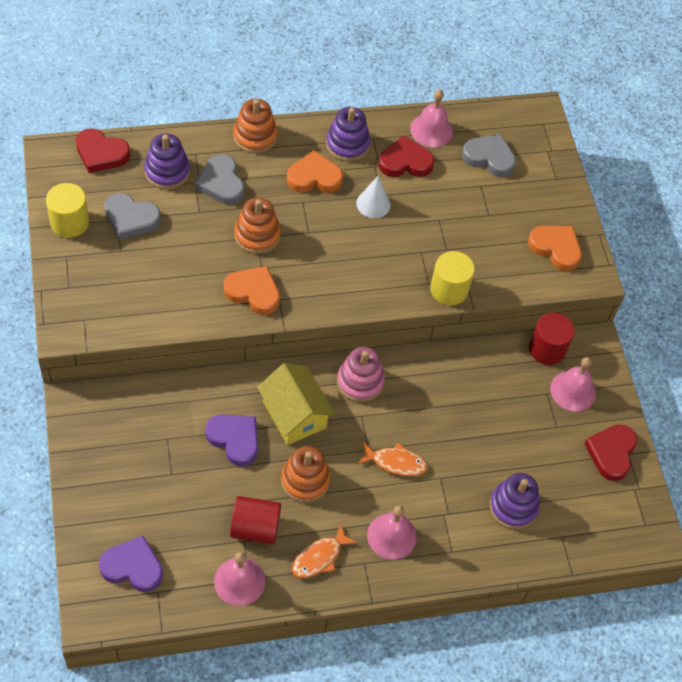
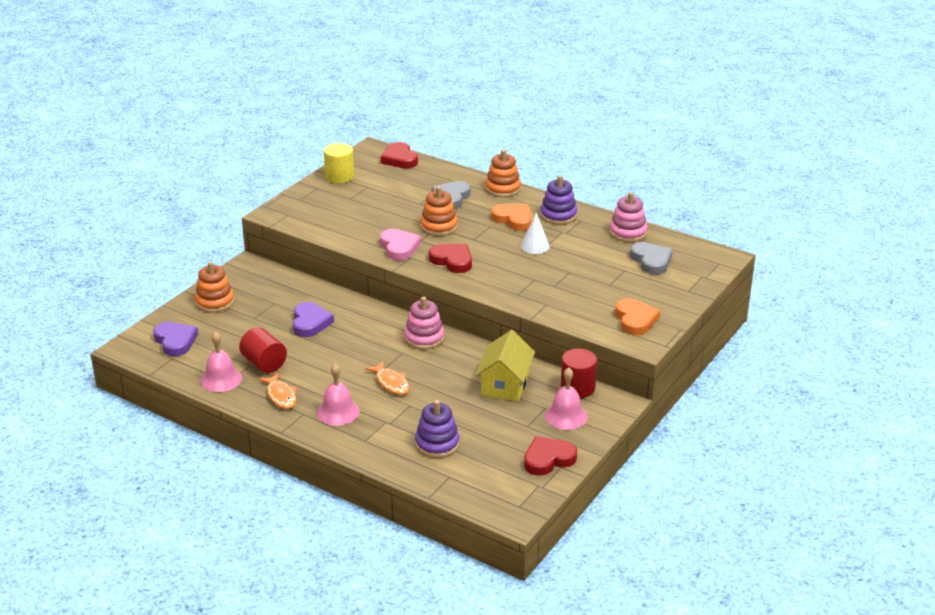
camera: 50 degrees right, 25 degrees down
grey heart [104,193,161,240] -> none
purple stacking toy [144,134,190,189] -> none
orange heart [224,266,280,315] -> pink heart [380,229,421,261]
yellow house [257,363,335,445] -> yellow house moved to [475,330,535,401]
orange stacking toy [281,446,331,503] -> orange stacking toy moved to [195,261,234,313]
orange fish [292,524,357,578] -> orange fish turned 120 degrees counterclockwise [259,373,297,409]
red heart [378,135,434,177] -> red heart moved to [429,244,472,273]
pink bell [410,89,453,147] -> pink stacking toy [609,192,647,242]
yellow cylinder [430,251,475,305] -> none

